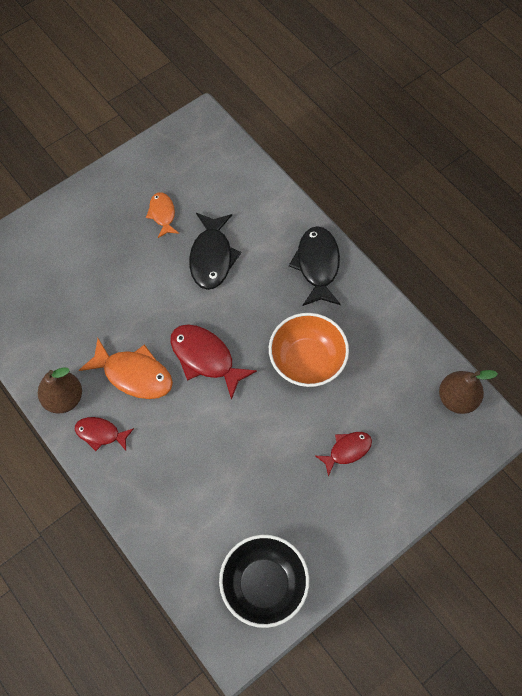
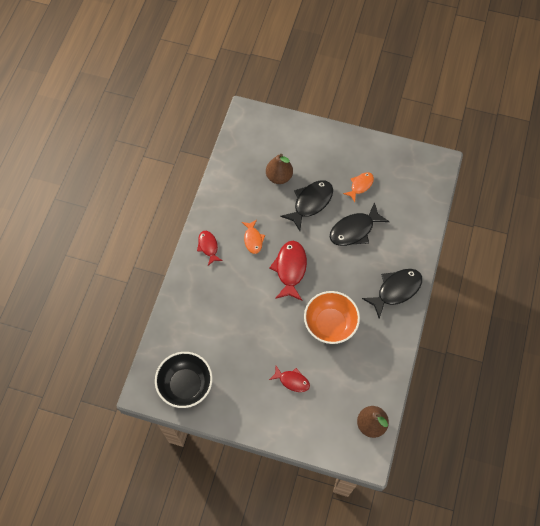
camera: 55 degrees right, 0 degrees up
brown pear [38,367,82,414] -> brown pear moved to [266,154,293,184]
orange fish [79,338,173,399] -> orange fish [242,220,265,254], size x0.60
none -> black fish [280,180,333,231]

